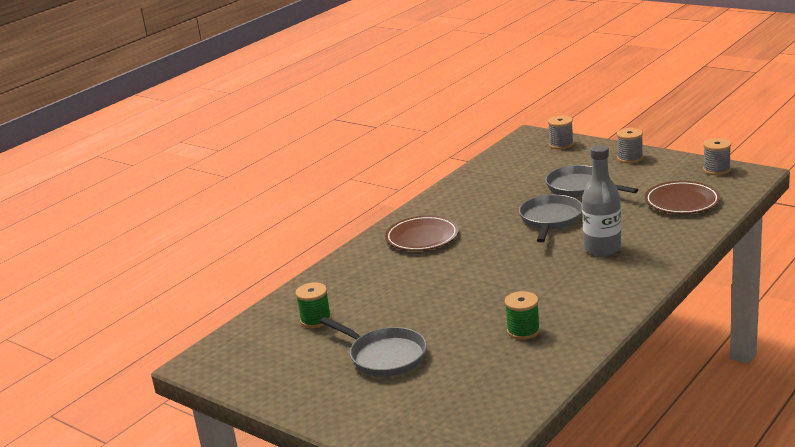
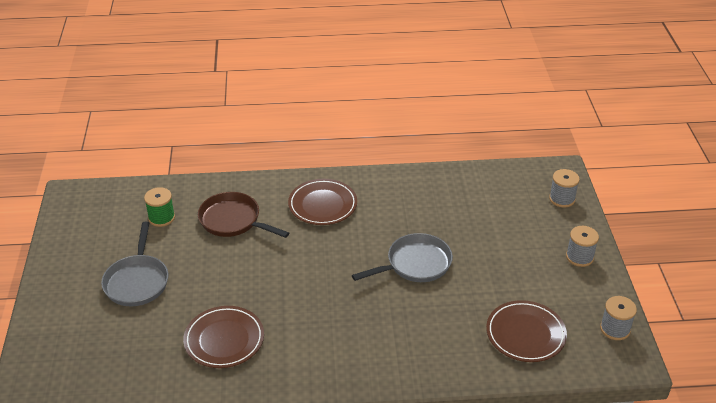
camera: 45 degrees right, 15 degrees up
green spool [505,291,540,340] -> brown plate [183,306,264,368]
grey pan [545,165,638,197] -> none
grey bottle [582,145,621,256] -> none
none -> brown pan [198,192,289,238]

